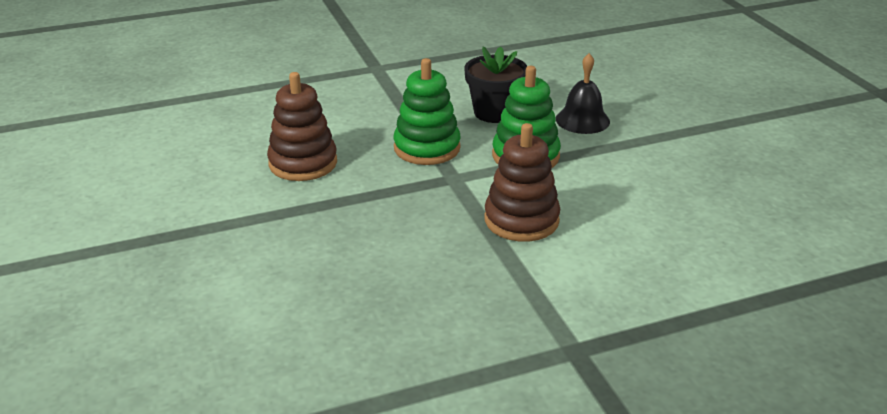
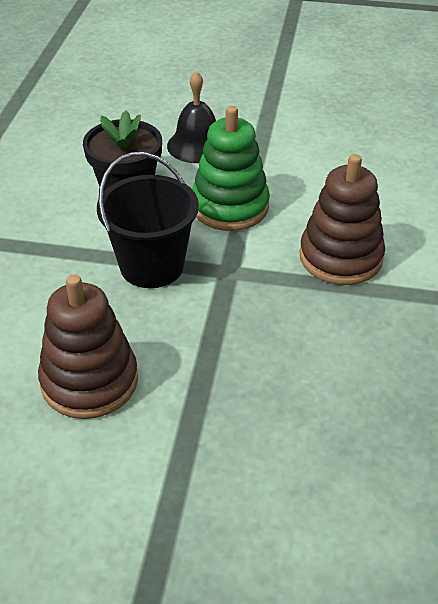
camera: 60 degrees left, 10 degrees up
green stacking toy [393,58,461,165] -> black bucket [97,152,199,288]

